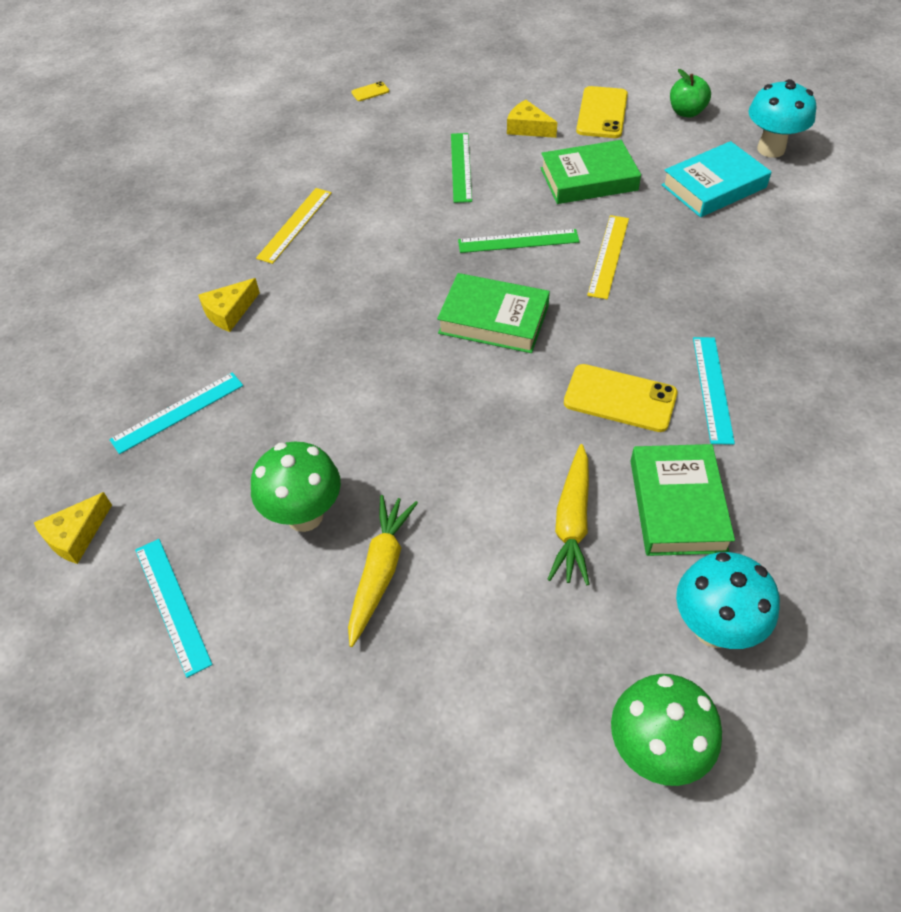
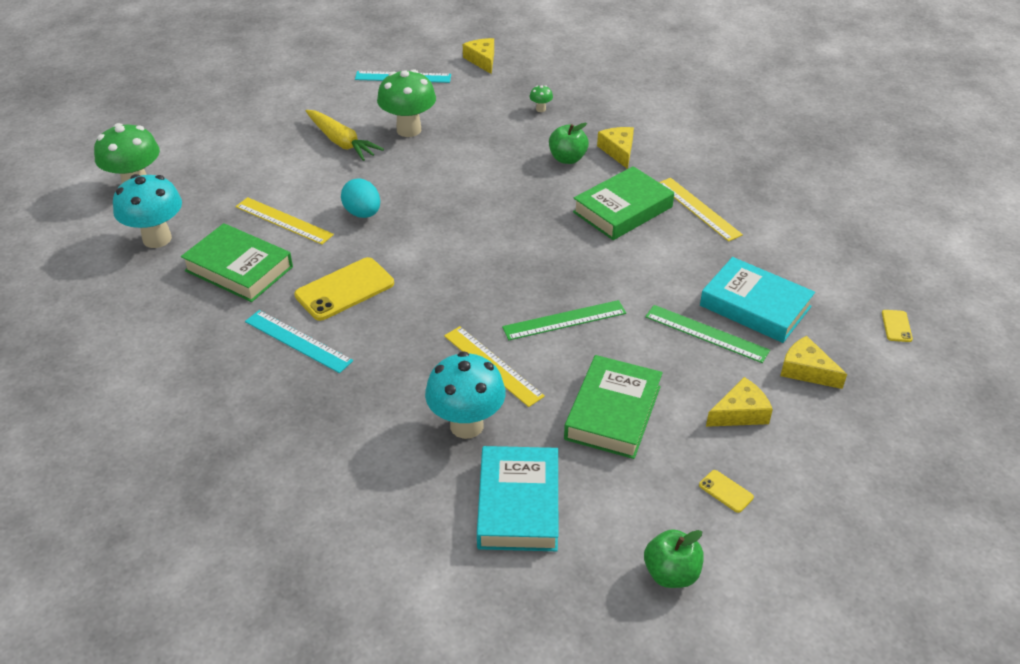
camera: 120 degrees right, 10 degrees down
turquoise ruler [109,372,243,454] -> green mushroom [530,85,553,112]
green book [437,273,550,353] -> green book moved to [573,166,674,240]
green ruler [458,229,580,253] -> green ruler turned 45 degrees clockwise [502,300,626,340]
yellow carrot [547,444,590,585] -> yellow ruler [236,197,334,245]
yellow phone [576,86,628,138] -> yellow phone [699,470,754,513], size x0.46
turquoise mushroom [748,79,816,158] -> turquoise mushroom moved to [425,351,506,439]
none -> turquoise egg [341,178,380,218]
none -> green apple [549,123,589,164]
none -> turquoise book [700,257,815,343]
none -> yellow cheese [780,336,847,389]

